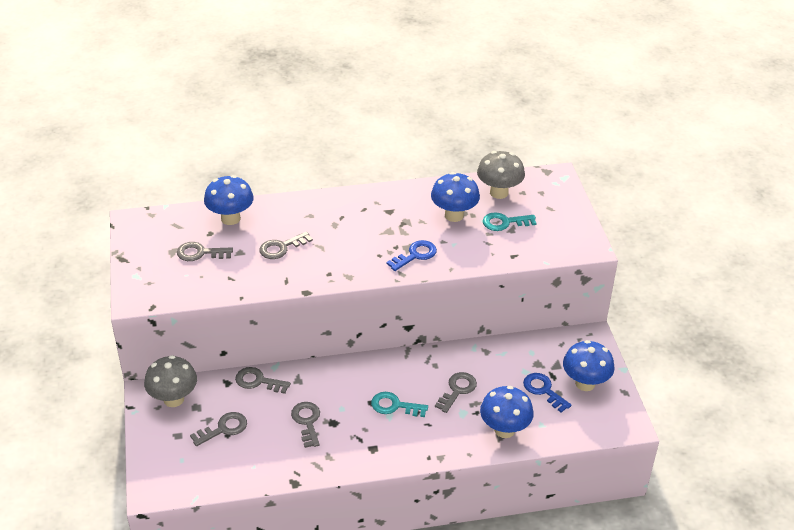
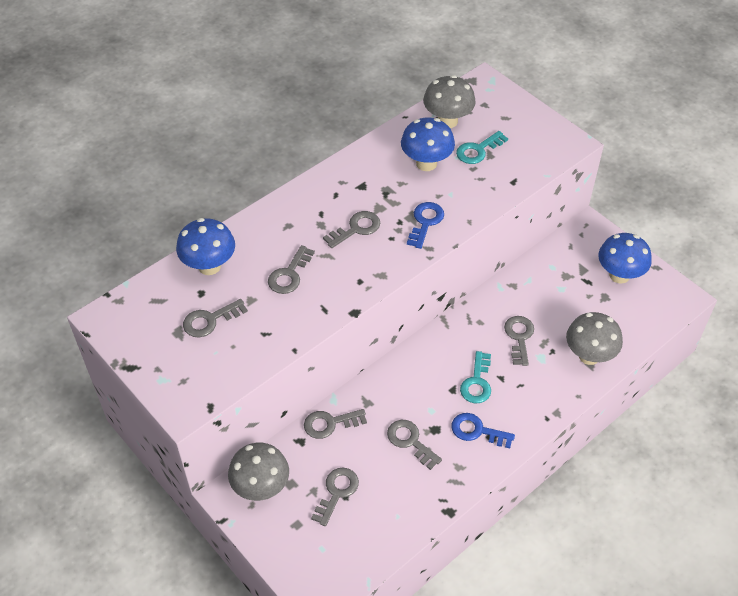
camera: 30 degrees left, 10 degrees up
turquoise key [371,392,428,417] -> turquoise key turned 60 degrees counterclockwise [460,351,491,403]
blue mushroom [480,386,534,438] -> grey mushroom [566,312,623,365]
blue key [523,373,572,413] -> blue key moved to [451,413,515,448]
none -> grey key [323,211,380,248]

